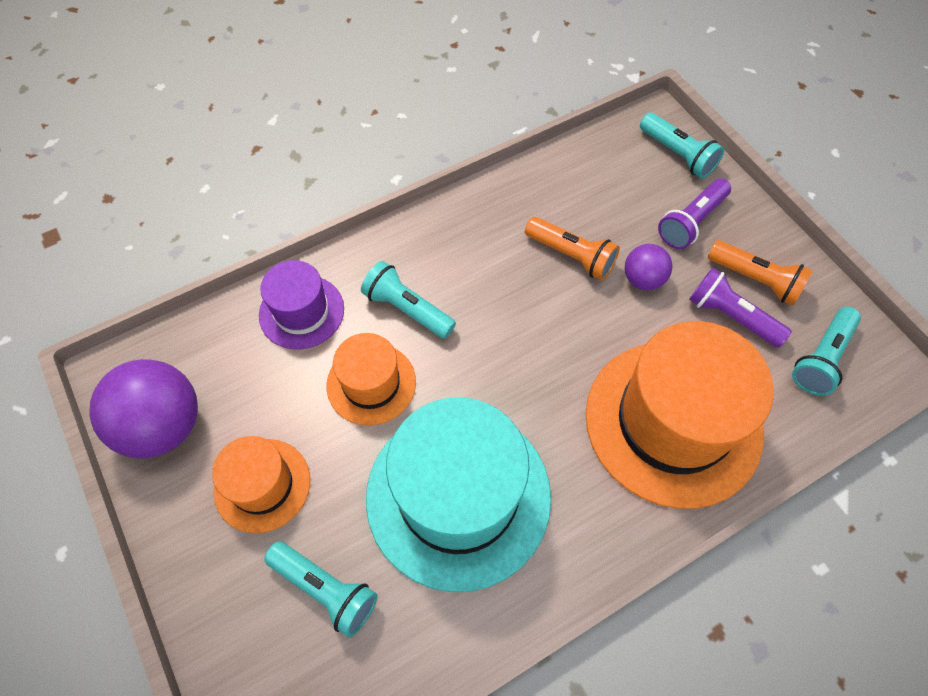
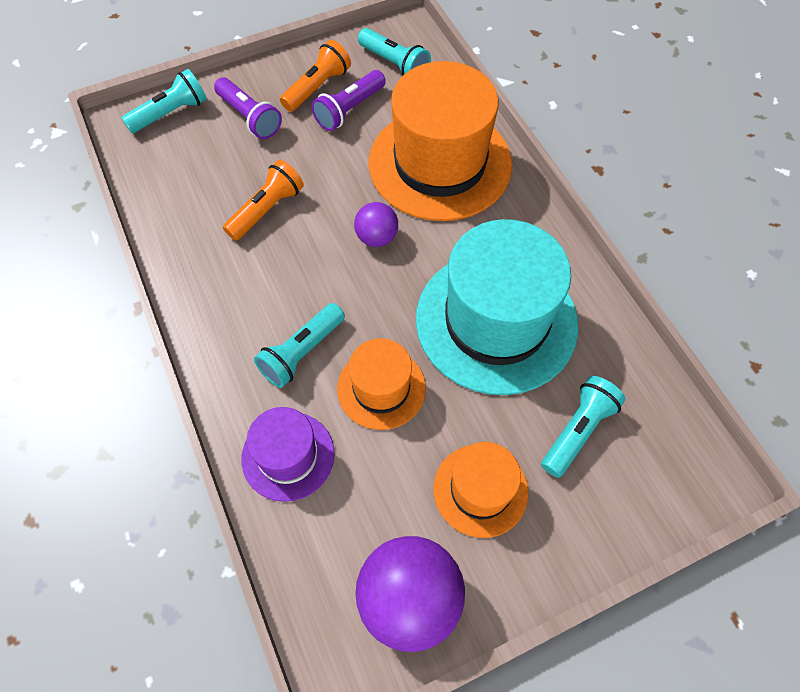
camera: 85 degrees left, 0 degrees up
purple ball [625,244,672,290] -> purple ball moved to [354,202,398,247]

